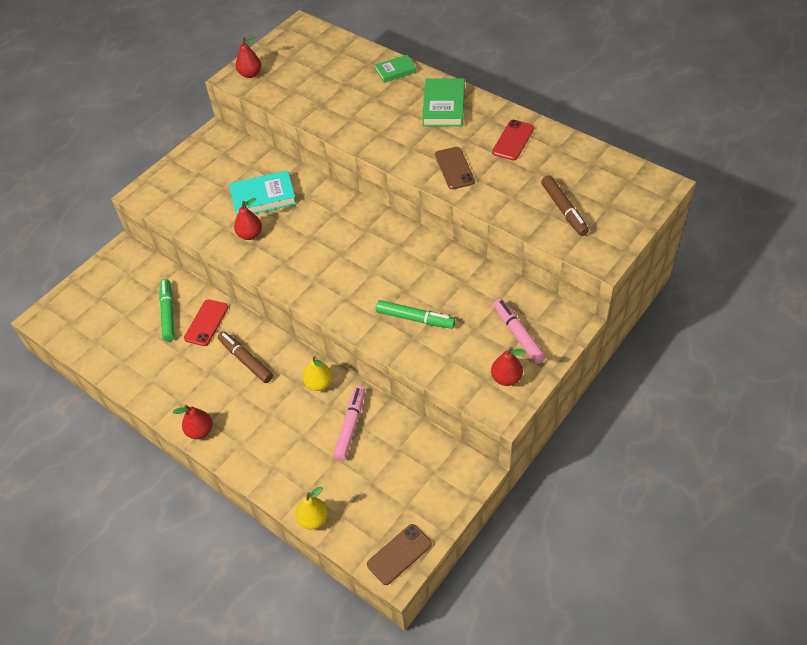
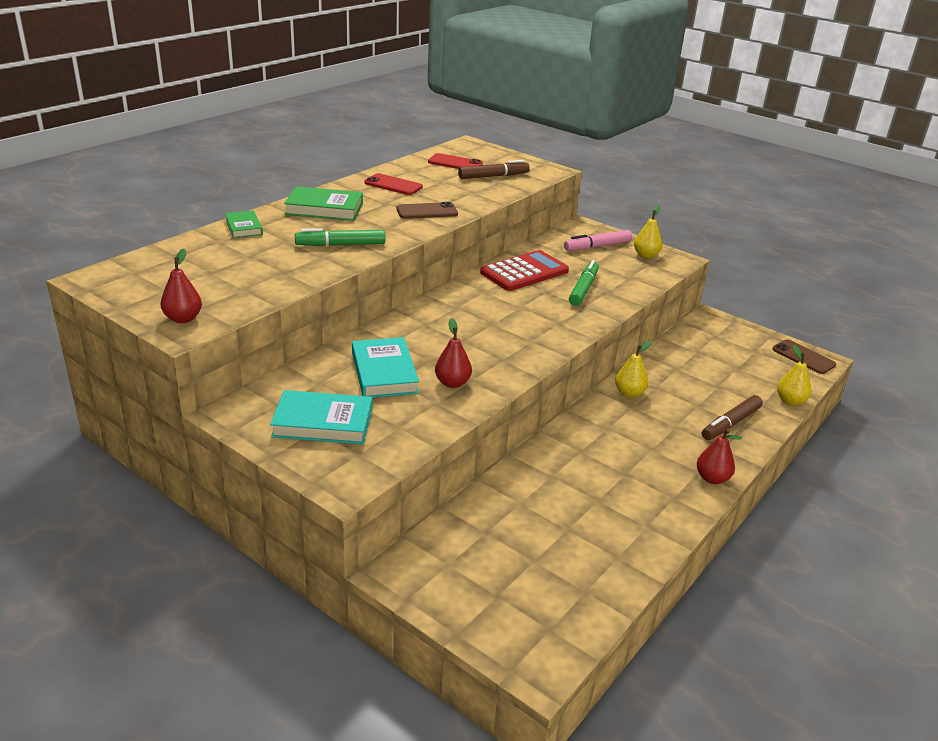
camera: 95 degrees left, 20 degrees down
green marker [159,279,174,341] -> green marker moved to [295,228,386,246]
red phone [184,299,228,346] -> red phone moved to [428,153,483,169]
brown marker [218,331,273,383] -> brown marker moved to [702,395,763,440]
pink marker [333,386,365,461] -> none
red pear [491,347,526,386] -> yellow pear [634,205,663,258]
none -> turquoise book [270,390,372,444]
none -> red calculator [480,250,569,291]

